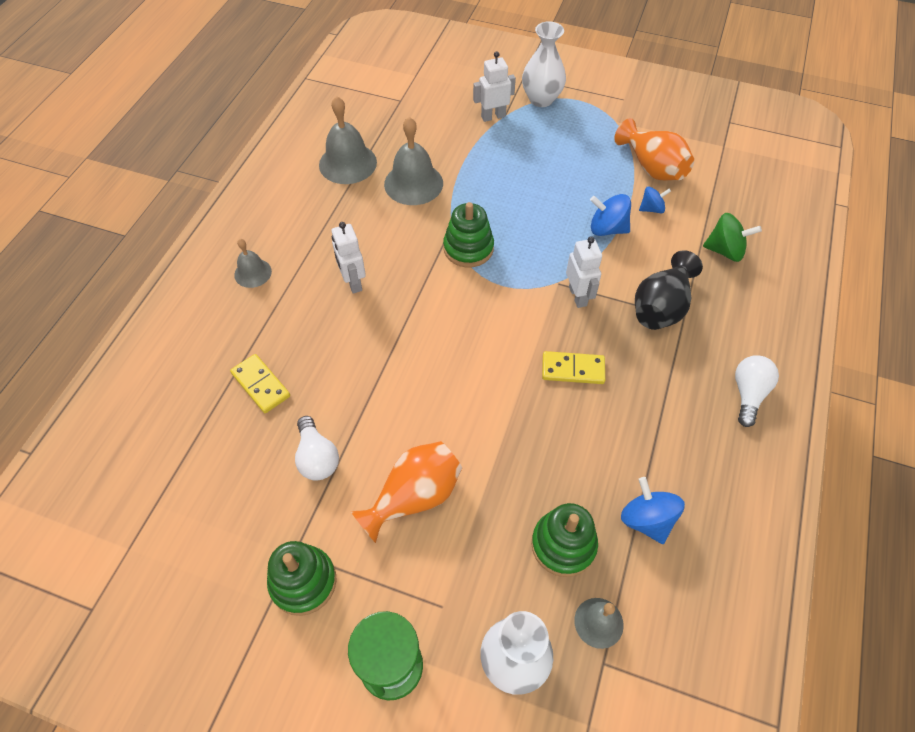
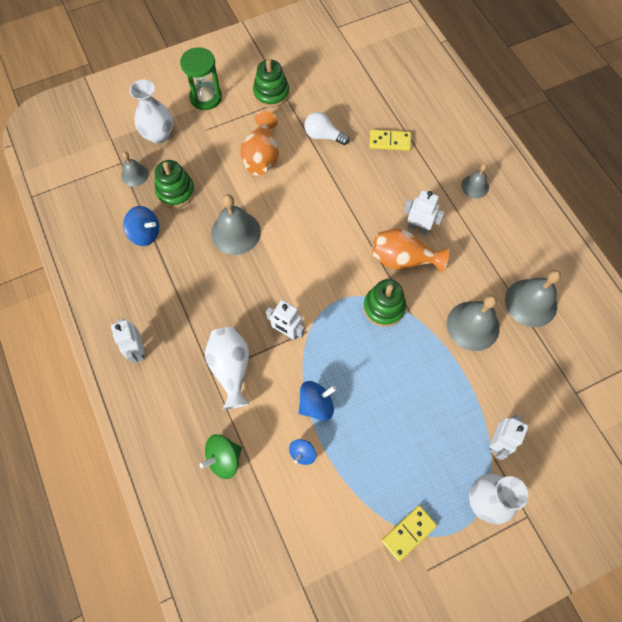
camera: 135 degrees right, 10 degrees up
yellow domino [542,351,605,384] -> yellow domino moved to [382,505,437,562]
orange vase [614,118,694,180] -> orange vase moved to [372,228,449,273]
black vase [635,250,703,330] -> white vase [205,327,250,410]
white light bulb [735,355,779,427] -> white robot [111,318,145,364]
none -> grey bell [211,194,261,255]

